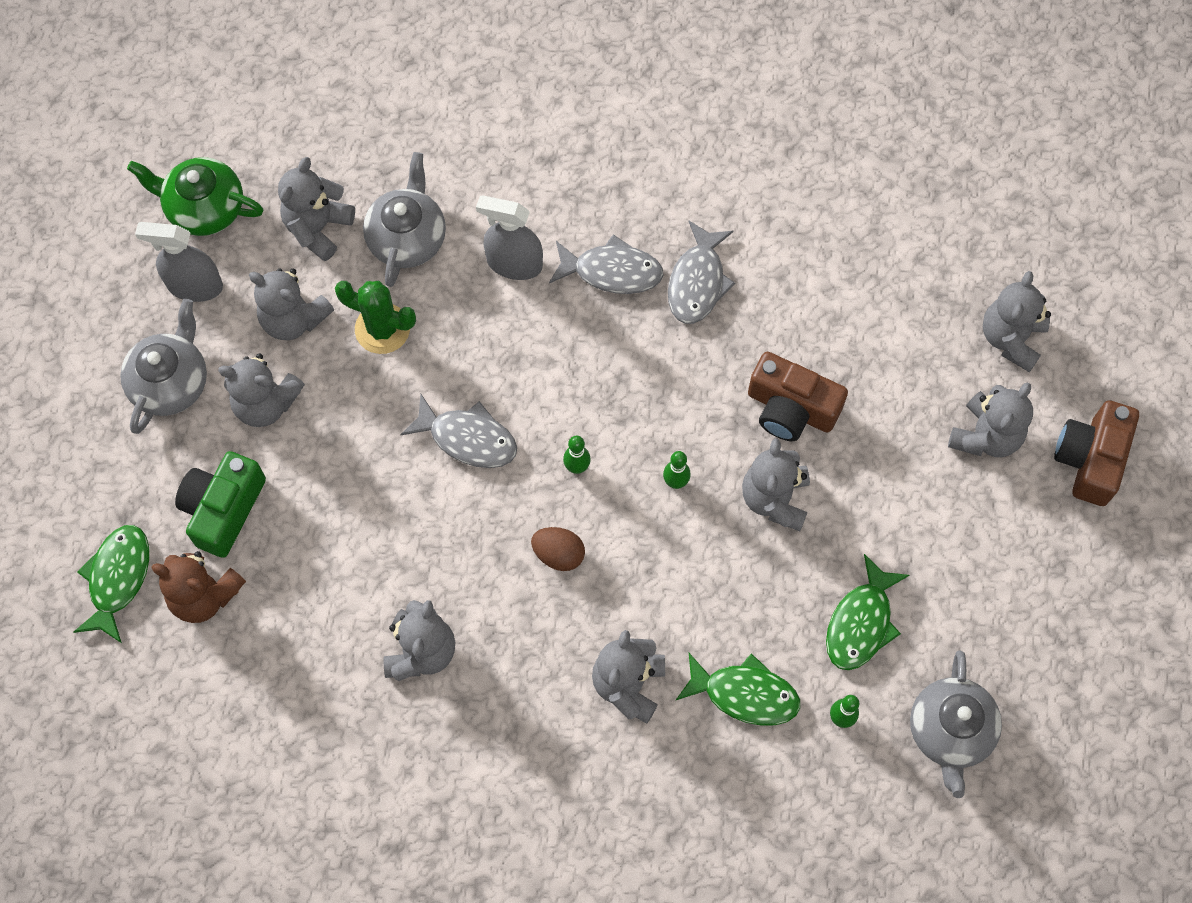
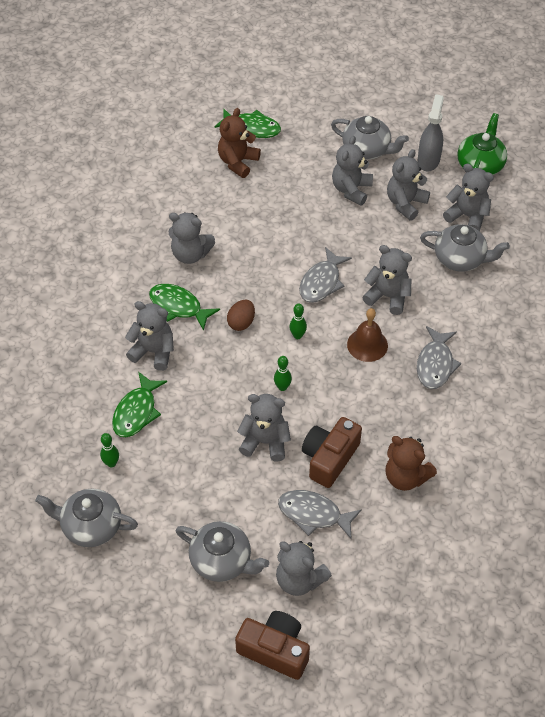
camera: 95 degrees right, 15 degrees down
green camera [175,451,266,558] -> none
green cactus [335,281,416,354] -> none
grey spray bottle [476,195,543,280] -> none
grey fish [668,220,735,324] -> grey fish moved to [278,490,362,539]
green fish [826,554,910,670] -> green fish moved to [149,284,220,331]
grey teddy bear [983,271,1051,372] -> grey teddy bear moved to [362,245,412,315]
none -> grey teapot [175,521,269,582]
none -> brown bell [347,308,388,362]
none -> brown teddy bear [385,436,437,491]

